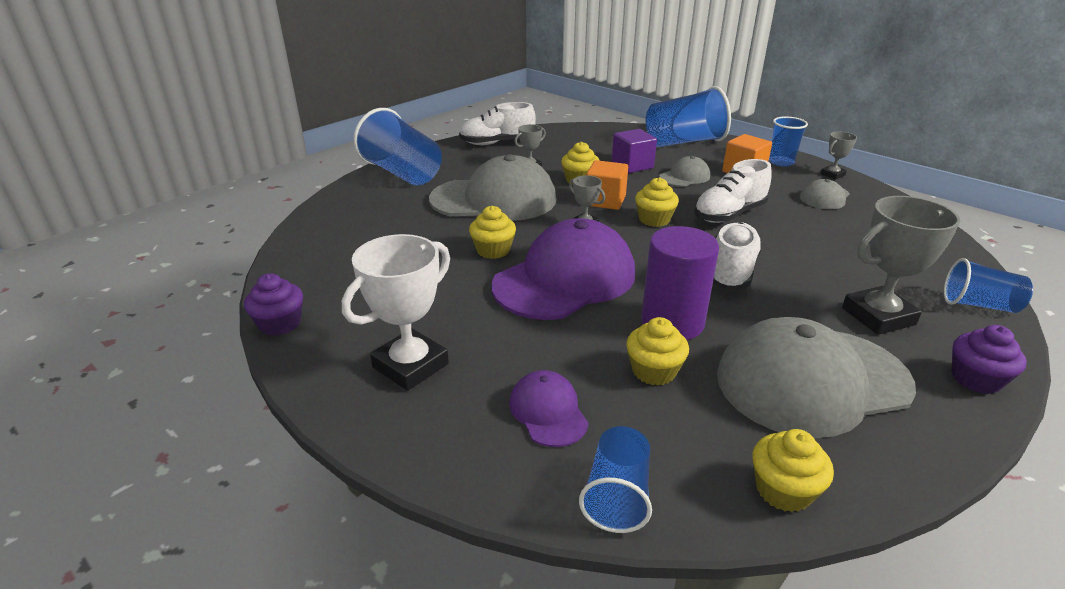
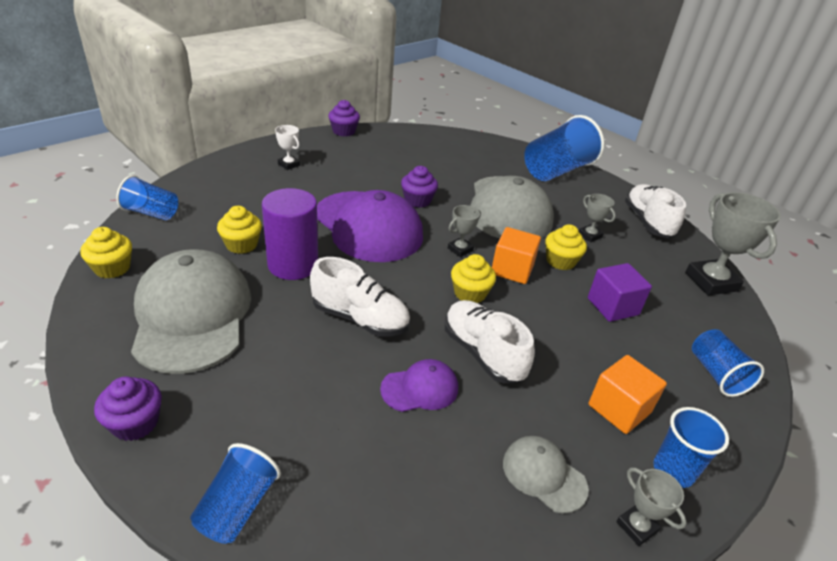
camera: 90 degrees right, 5 degrees up
white trophy [342,234,450,391] -> white trophy [275,125,300,170], size x0.51
yellow cupcake [469,206,516,259] -> purple cupcake [401,166,438,208]
purple cap [509,370,589,447] -> purple cap moved to [380,359,458,412]
blue cup [646,86,731,147] -> blue cup [692,329,764,397], size x0.56
grey cap [659,156,710,187] -> none
grey trophy [842,196,960,335] -> grey trophy moved to [685,192,781,295]

